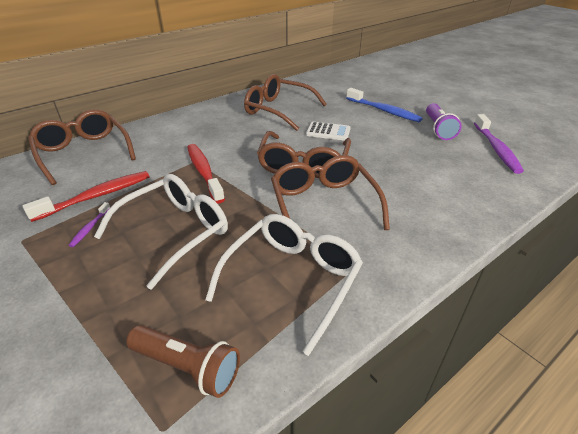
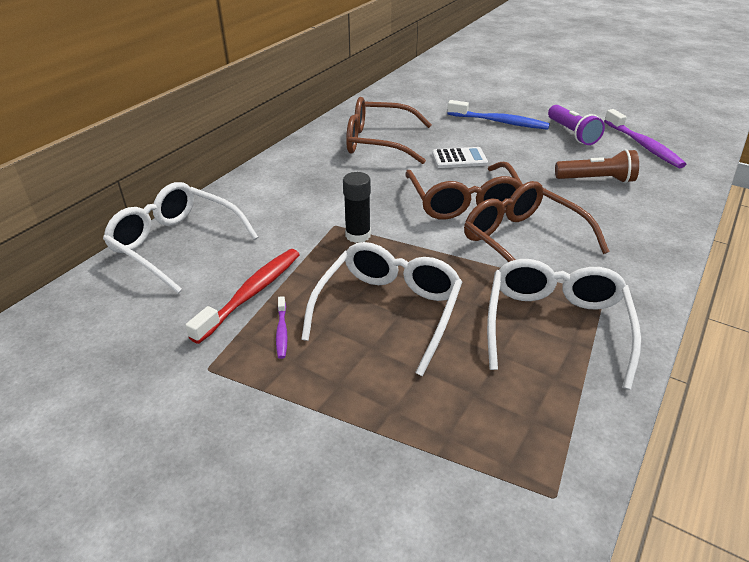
camera: 20 degrees left, 0 degrees up
brown glasses [28,109,136,185] -> white glasses [103,182,259,294]
brown flashlight [126,325,240,398] -> brown flashlight moved to [555,149,639,183]
red toothbrush [187,144,225,204] -> black glue stick [343,172,371,243]

